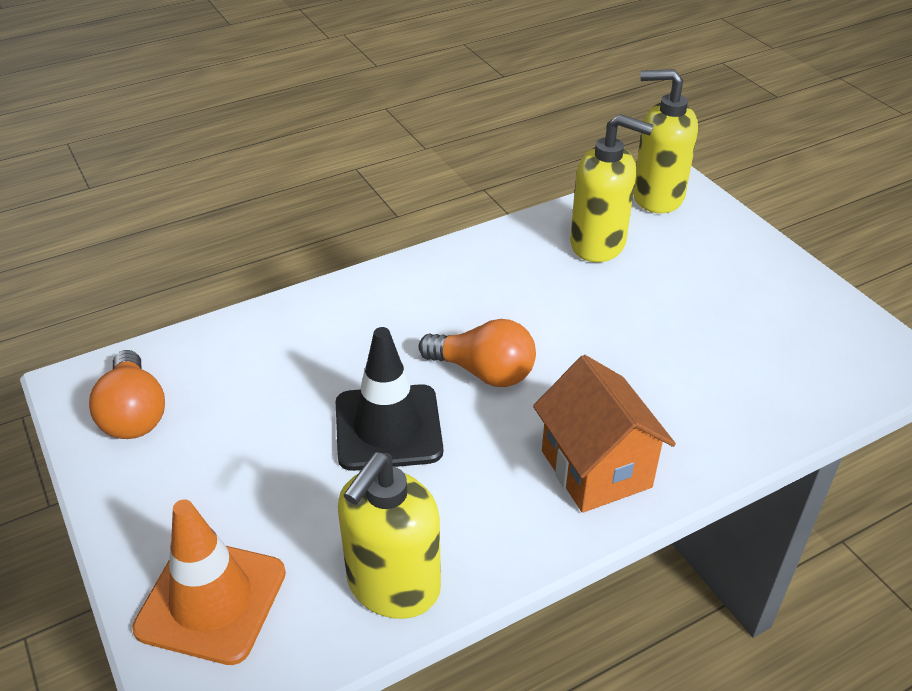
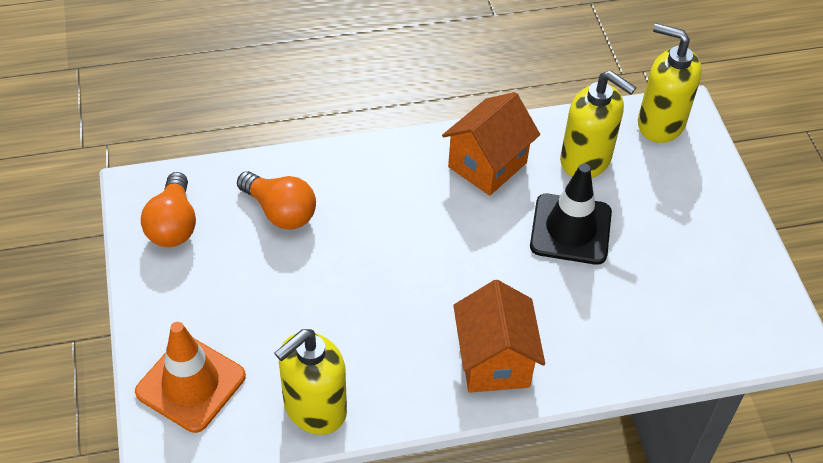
camera: 15 degrees right, 10 degrees up
black traffic cone [336,327,443,471] -> black traffic cone moved to [530,163,612,265]
orange light bulb [419,319,536,387] -> orange light bulb moved to [237,171,316,230]
none -> orange house [442,92,540,196]

